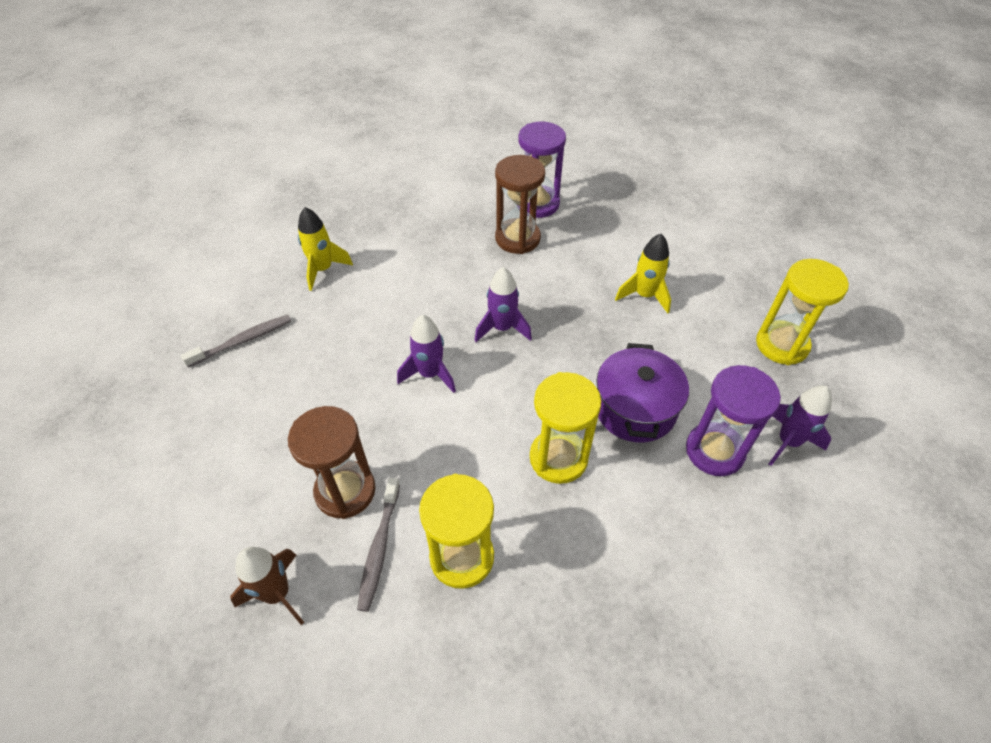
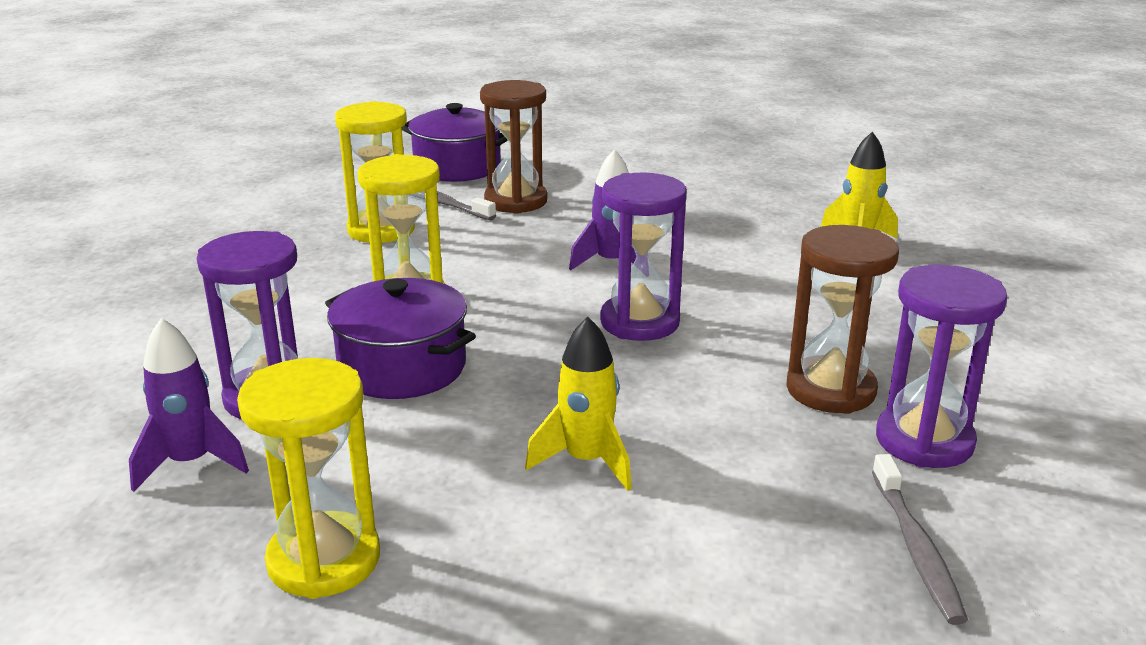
camera: 120 degrees right, 25 degrees down
grey toothbrush [181,315,291,367] -> grey toothbrush moved to [872,454,968,625]
brown rocket [230,547,304,625] -> purple pot [402,103,508,182]
purple rocket [474,267,532,342] -> purple hourglass [600,172,687,341]

